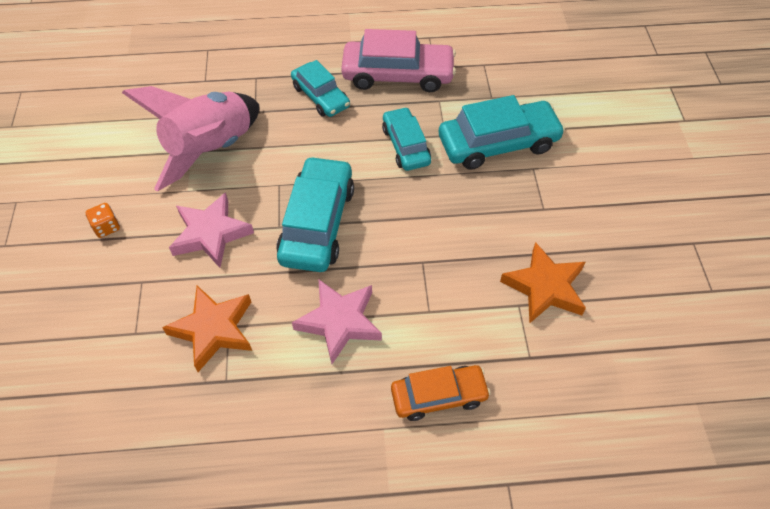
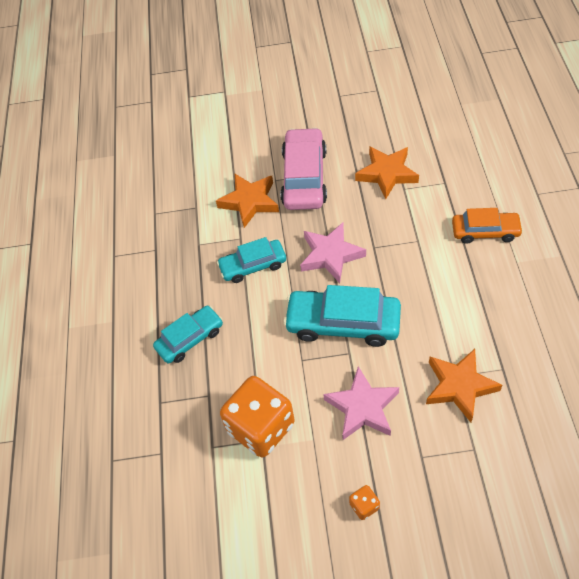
camera: 85 degrees left, 0 degrees up
pink rocket [122,86,259,192] -> orange dice [220,376,295,458]
pink star [292,280,382,364] -> pink star moved to [300,223,366,283]
pink car [341,29,456,92] -> pink car moved to [280,127,327,210]
orange car [391,365,491,421] -> orange car turned 105 degrees clockwise [452,208,523,244]
turquoise car [439,95,565,170] -> orange star [216,174,279,228]

